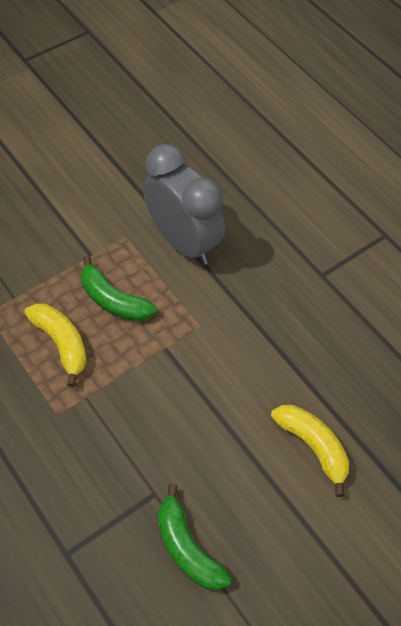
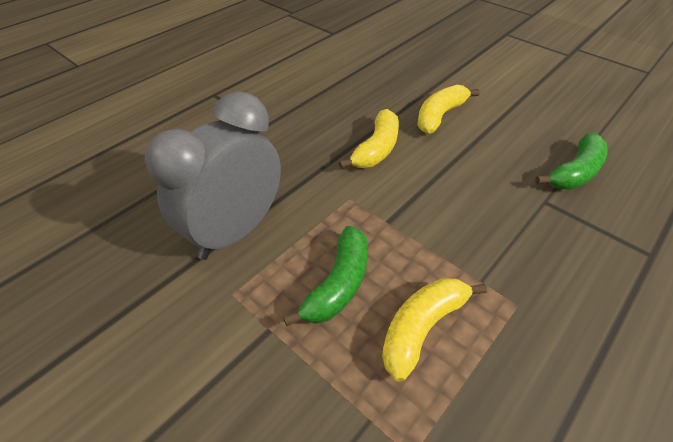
camera: 100 degrees left, 10 degrees down
none -> yellow banana [339,109,399,169]

